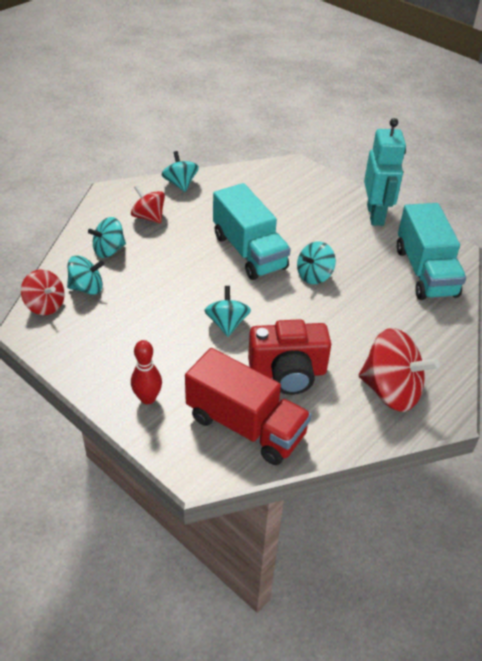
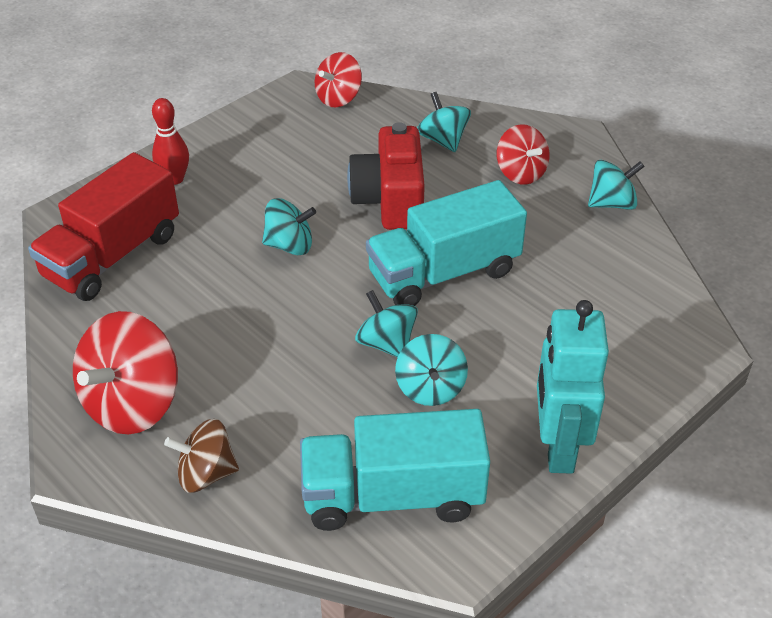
camera: 95 degrees right, 0 degrees up
turquoise spinning top [67,256,104,295] -> turquoise spinning top moved to [395,334,468,406]
red spinning top [131,185,165,224] -> red spinning top turned 105 degrees clockwise [497,124,550,184]
red camera [248,319,331,395] -> red camera moved to [347,122,425,230]
turquoise robot [364,118,406,226] -> turquoise robot turned 90 degrees clockwise [537,300,609,474]
none -> brown spinning top [164,419,239,493]

